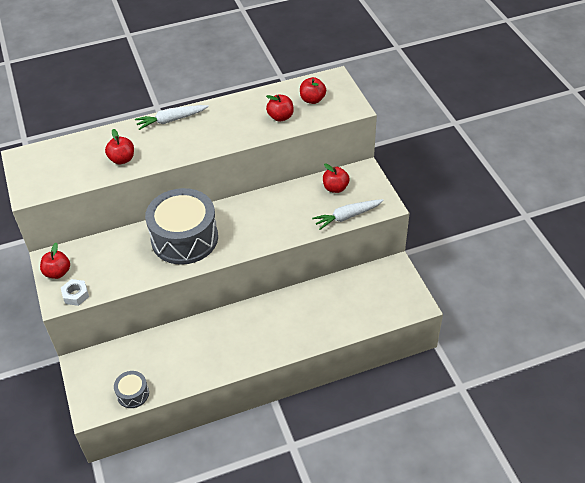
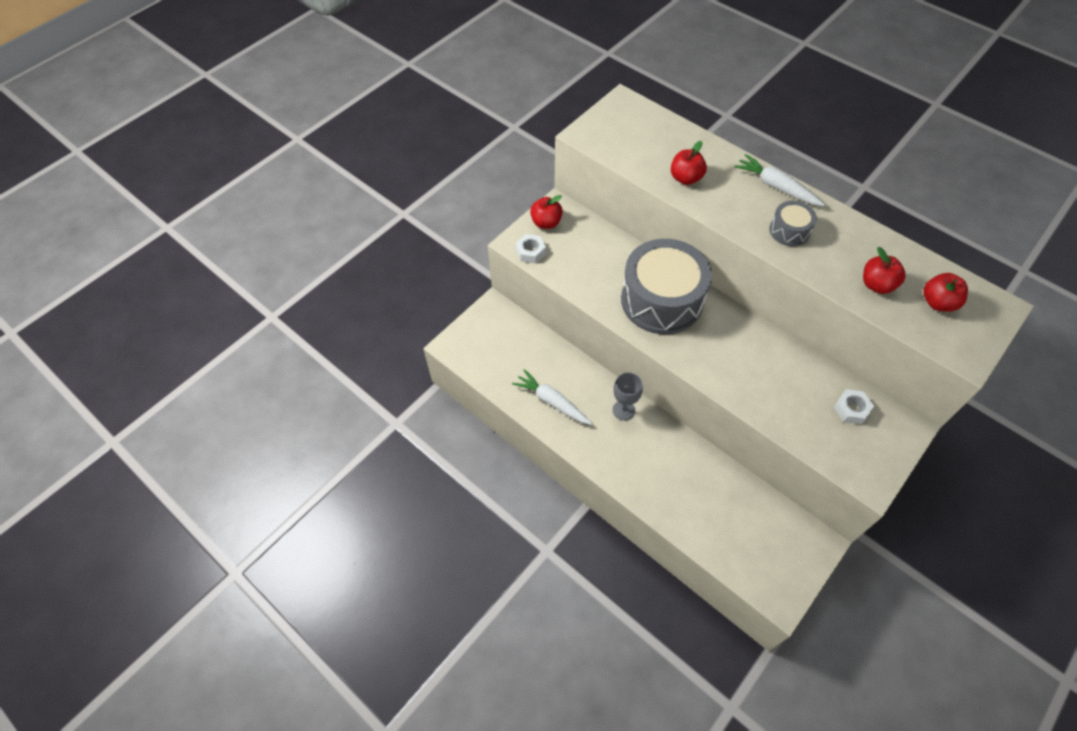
camera: 60 degrees right, 10 degrees up
grey drum [114,371,149,408] -> grey drum moved to [769,201,817,246]
white carrot [312,199,384,230] -> white carrot moved to [512,369,593,425]
red apple [323,164,349,193] -> white nut [834,389,874,424]
none -> grey goblet [613,372,643,421]

